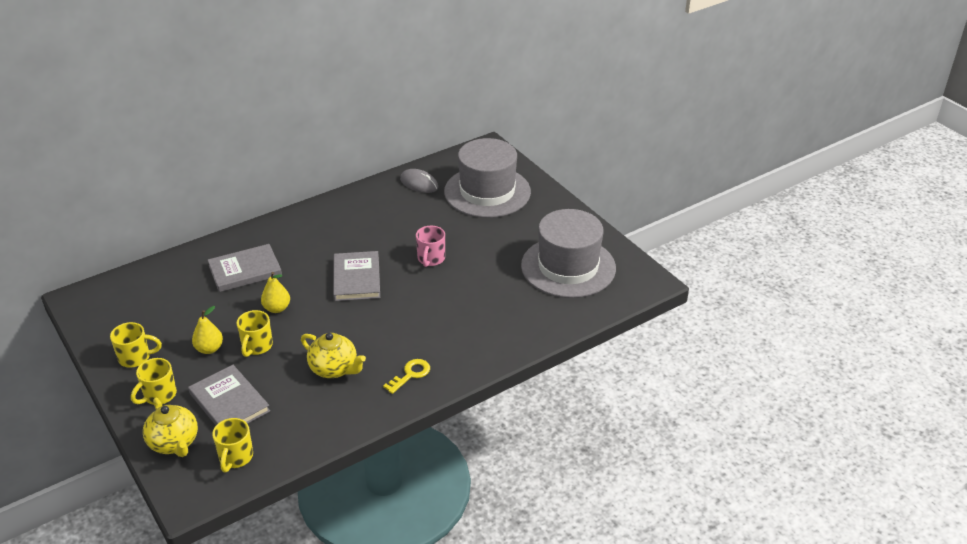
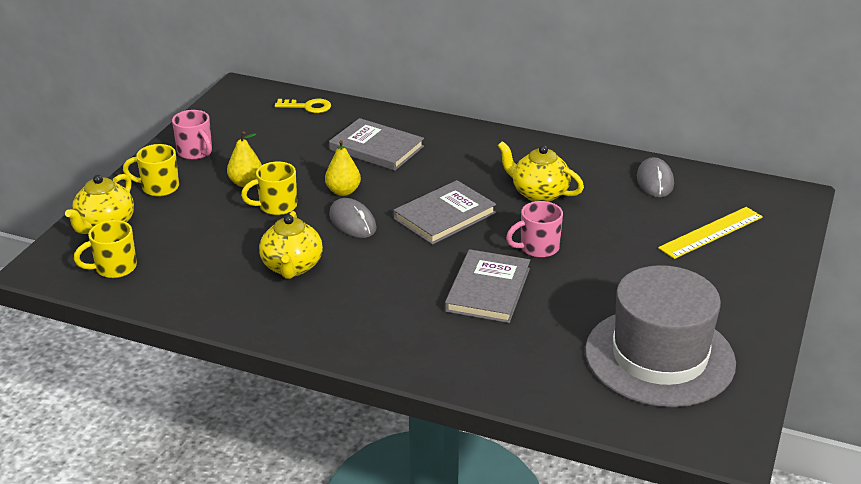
camera: 55 degrees right, 5 degrees down
yellow mug [110,322,162,367] -> pink mug [172,110,212,160]
grey book [188,365,270,425] -> grey book moved to [445,249,530,323]
yellow key [383,359,430,394] -> yellow key moved to [275,99,331,113]
grey hat [444,138,531,218] -> yellow ruler [658,207,763,259]
none -> grey mouse [329,198,377,238]
none -> yellow teapot [498,141,584,202]

